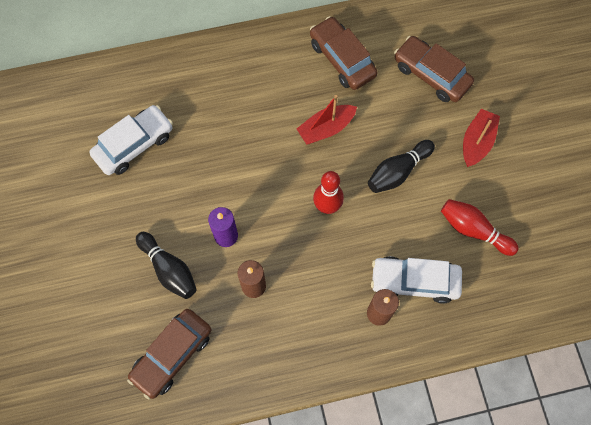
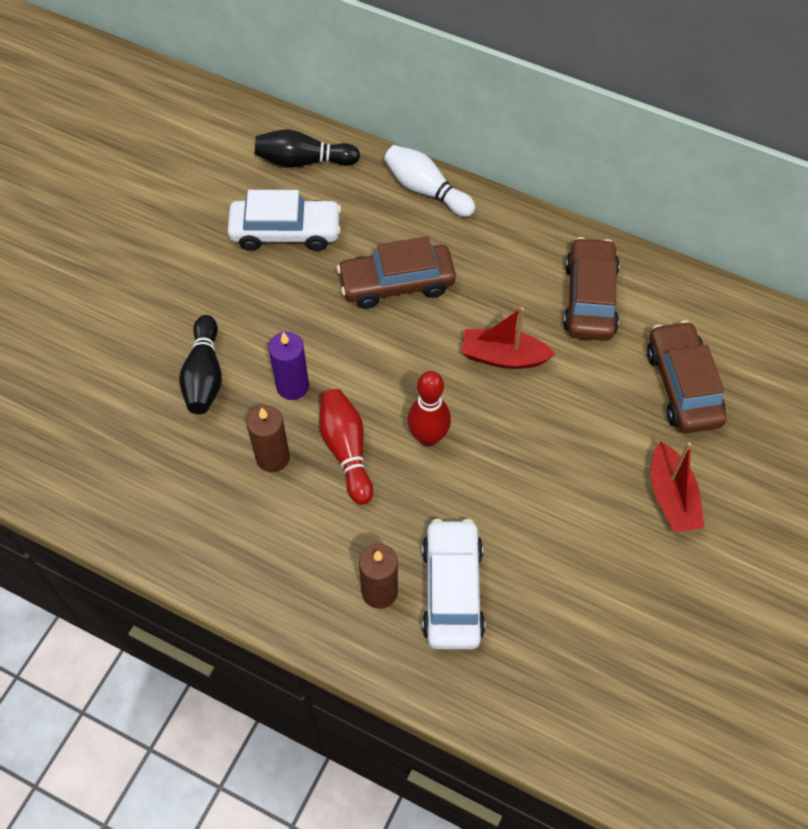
camera: 40 degrees right, 10 degrees down
brown car [127,309,212,399] -> brown car moved to [337,237,456,309]
black bowling pin [368,140,435,193] -> black bowling pin moved to [255,129,360,168]
white car [371,256,462,304] -> white car turned 45 degrees clockwise [422,519,485,649]
red bowling pin [441,199,519,256] -> red bowling pin moved to [319,389,373,505]
red boat [463,109,500,167] -> red boat turned 105 degrees clockwise [651,441,705,533]
none -> white bowling pin [384,145,475,217]

